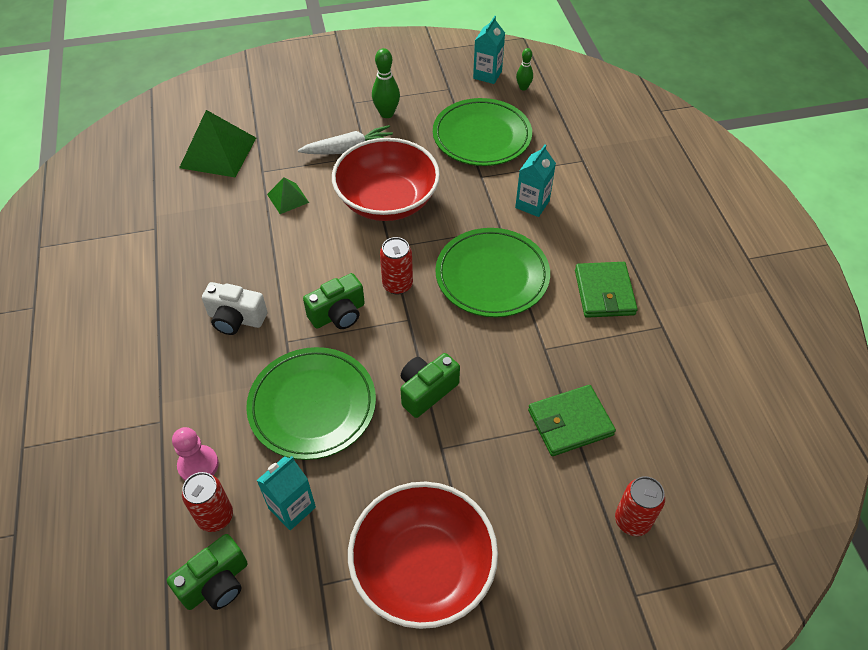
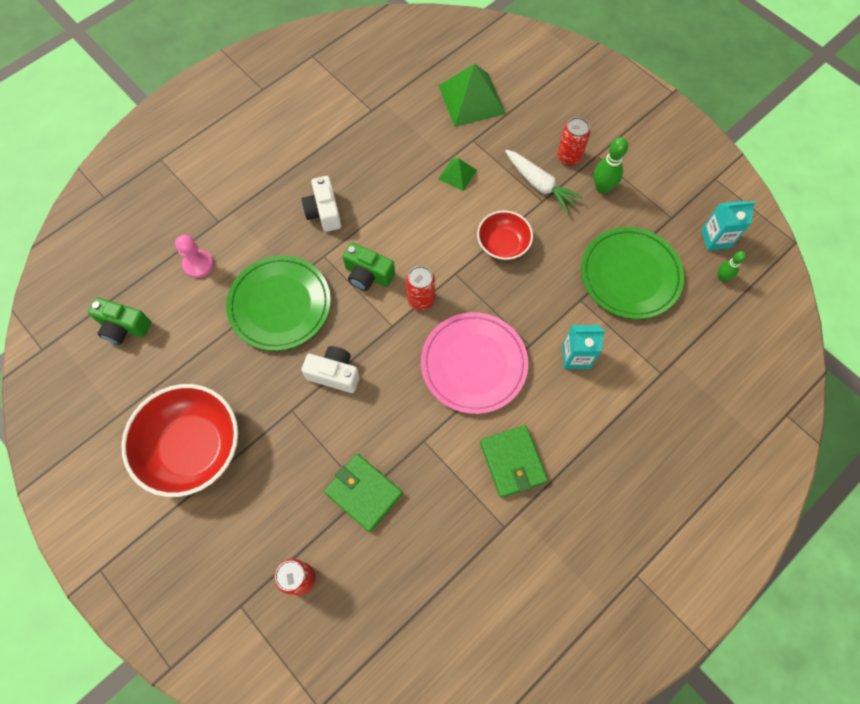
camera: 60 degrees right, 15 degrees up
red can [182,472,233,532] -> red can moved to [557,117,590,165]
turquoise carton [256,456,316,530] -> none
red bowl [332,138,440,221] -> red bowl [477,211,533,260], size x0.56
green camera [401,353,460,418] -> white camera [301,346,360,393]
green plate [435,228,550,317] -> pink plate [421,312,528,414]
green wallet [575,262,638,318] -> green wallet turned 75 degrees counterclockwise [480,425,548,498]

